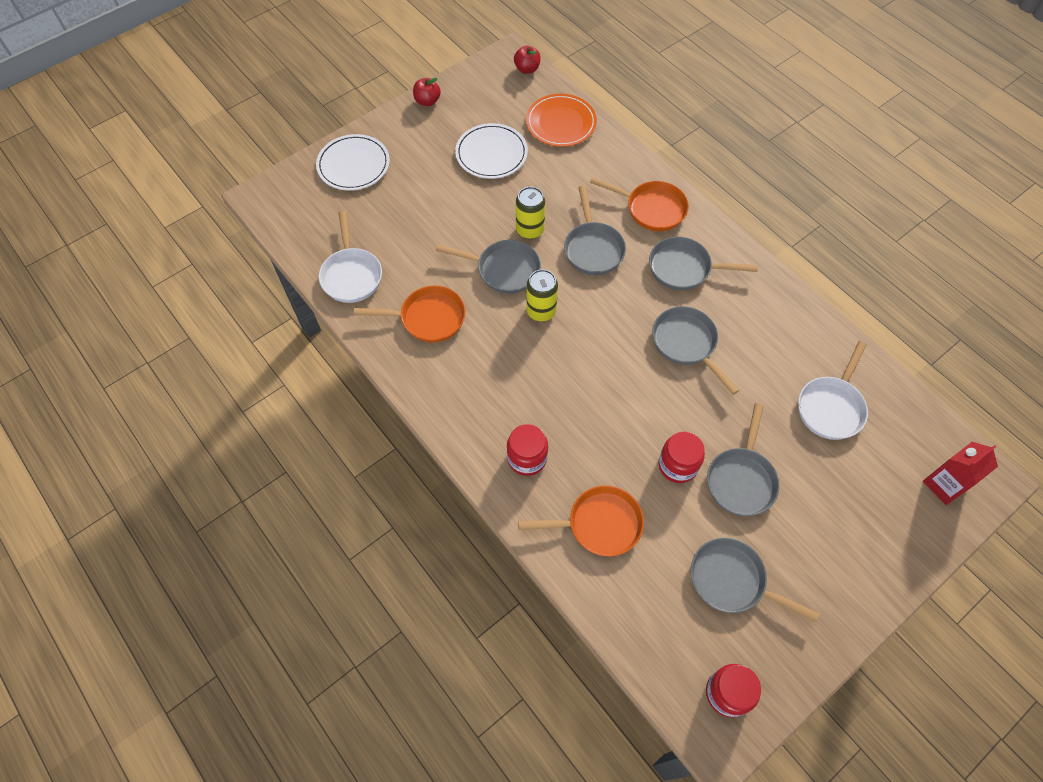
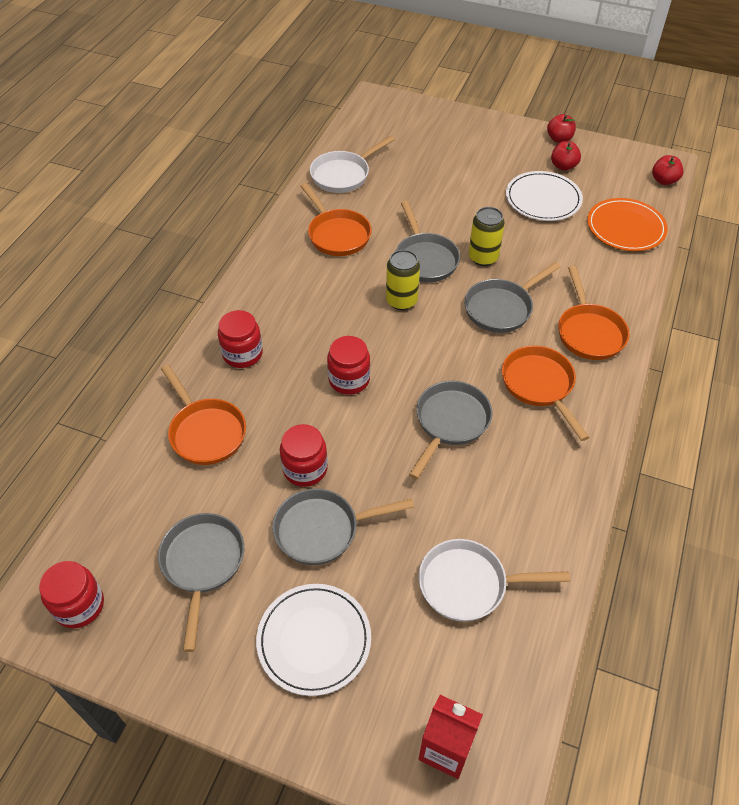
camera: 60 degrees right, 10 degrees down
white plate [316,134,390,191] -> white plate moved to [256,584,371,696]
grey pan [649,237,758,291] -> orange pan [502,345,589,441]
none -> red jar [327,336,370,395]
none -> red apple [551,141,581,171]

